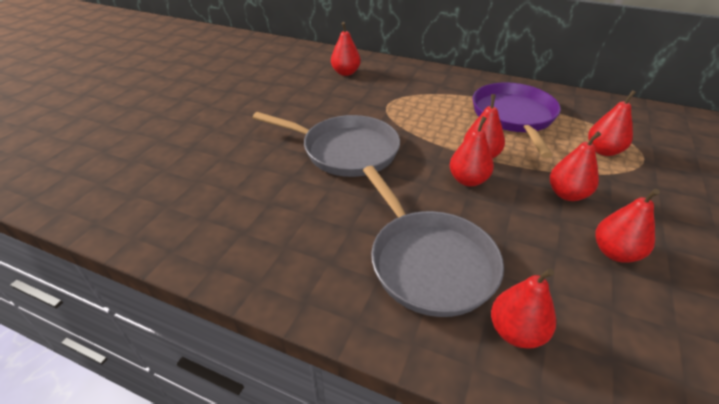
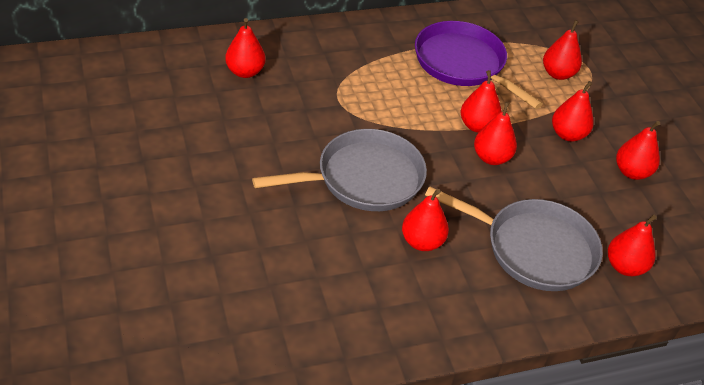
camera: 45 degrees left, 5 degrees up
none -> red pear [402,189,449,251]

